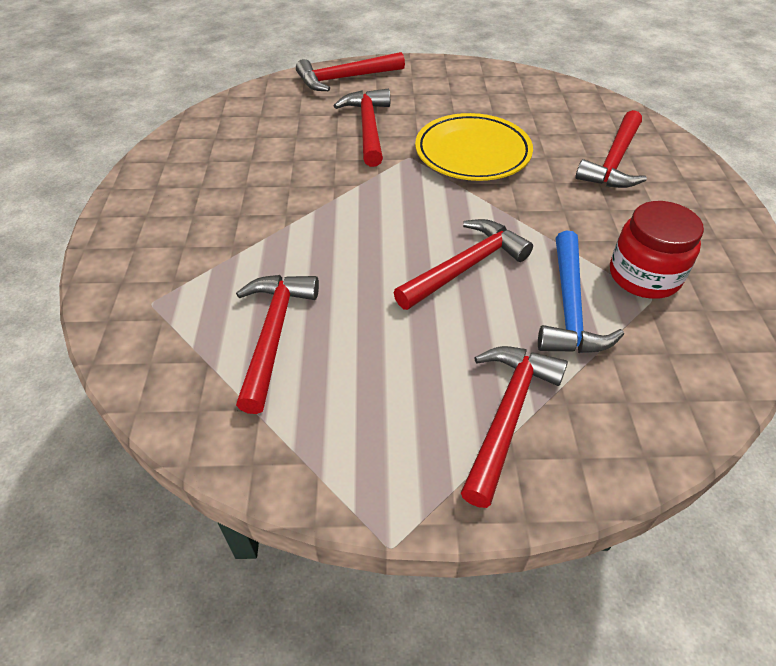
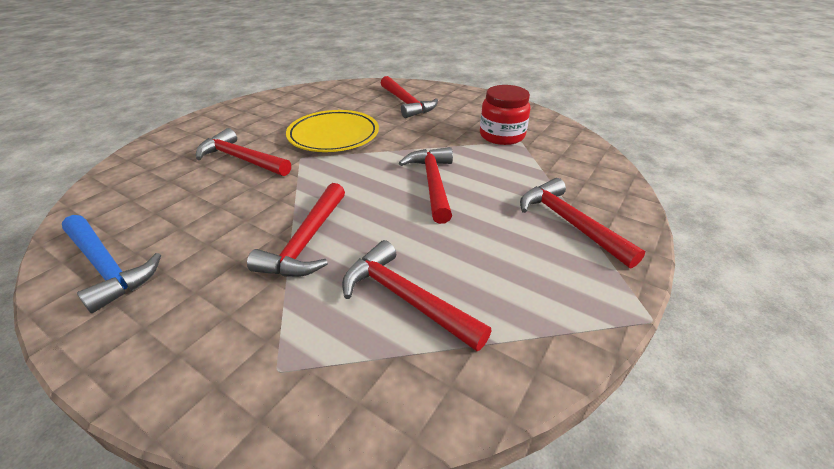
camera: 55 degrees left, 10 degrees down
red hammer [296,52,405,91] -> red hammer moved to [247,183,345,277]
blue hammer [538,231,624,353] -> blue hammer moved to [62,215,161,313]

